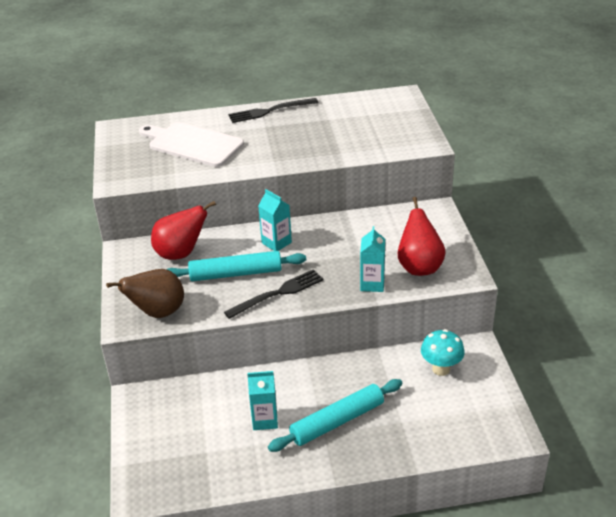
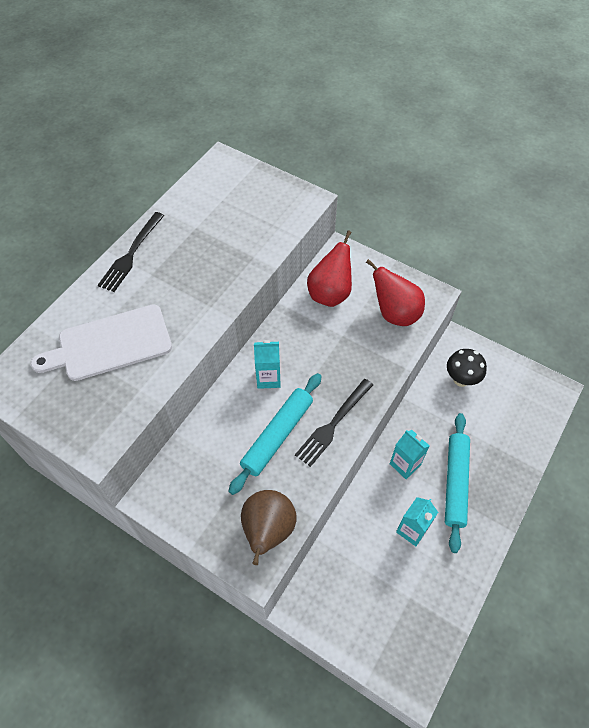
camera: 50 degrees left, 20 degrees up
red pear [151,201,216,260] -> red pear moved to [307,230,352,307]
black fork [224,269,324,319] -> black fork turned 150 degrees counterclockwise [295,379,373,467]
turquoise carton [360,226,385,292] -> turquoise carton moved to [390,430,429,479]
turquoise mushroom [421,329,465,376] -> black mushroom [447,349,487,387]

